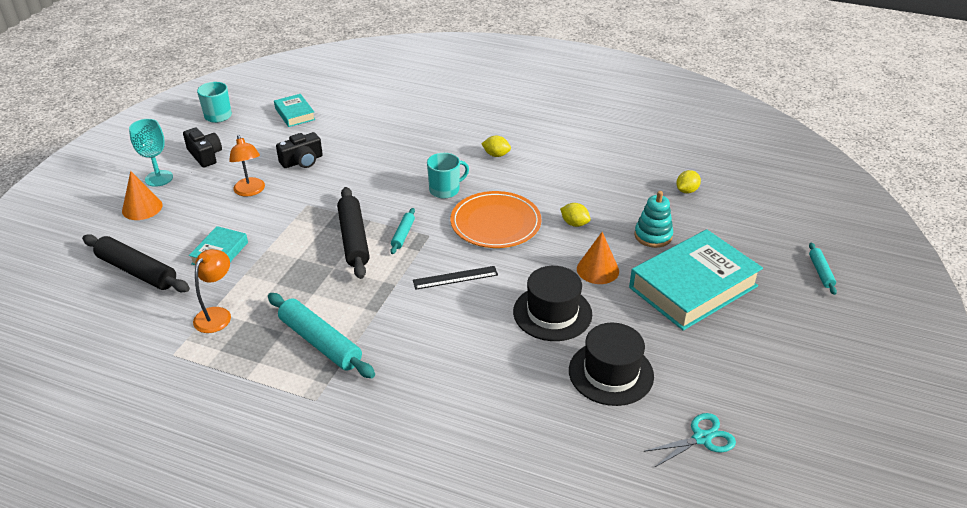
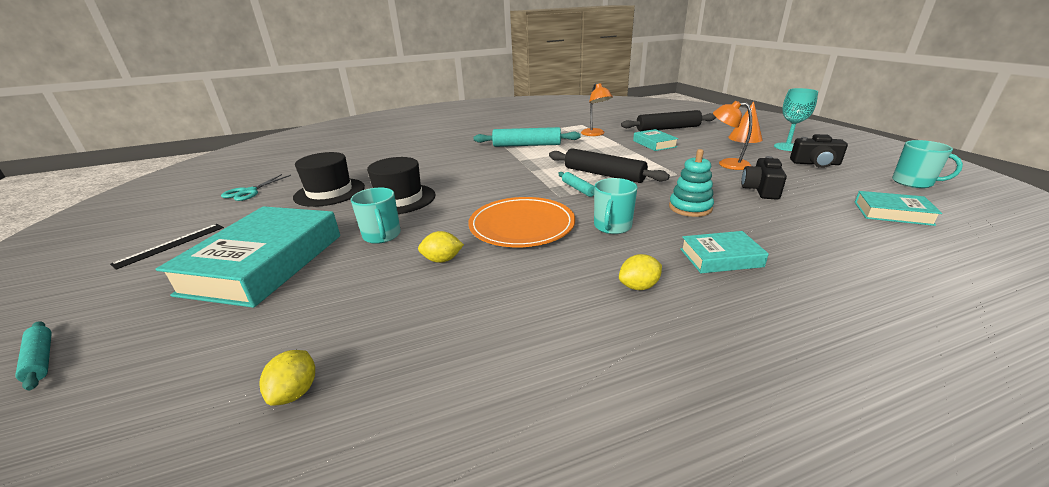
camera: 140 degrees right, 10 degrees down
black ruler [413,266,498,290] -> black ruler moved to [110,224,224,270]
orange cone [577,232,619,284] -> turquoise mug [351,188,401,244]
turquoise stacking toy [634,191,673,248] -> turquoise stacking toy moved to [669,149,714,217]
none -> turquoise book [680,231,769,273]

